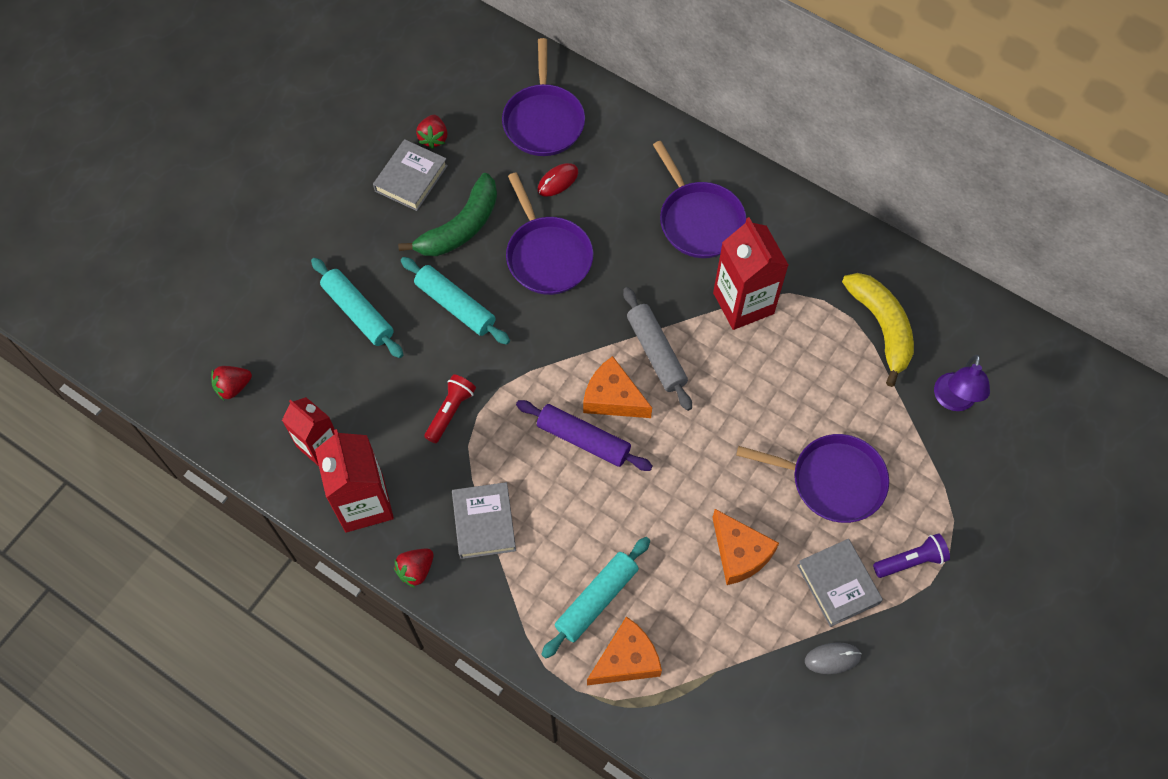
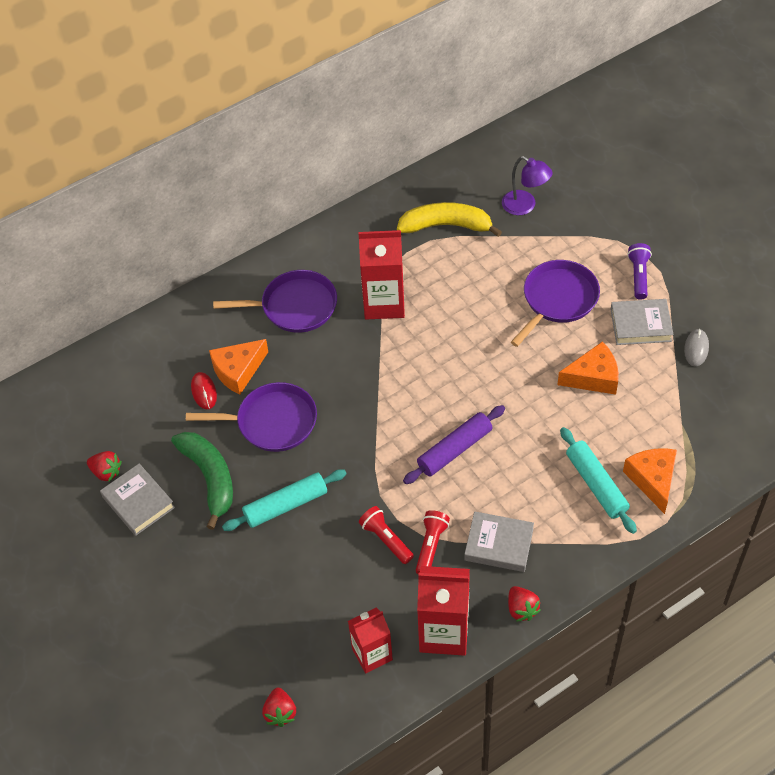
camera: 65 degrees left, 10 degrees down
turquoise rolling pin [311,258,403,358] -> none
purple pan [502,38,585,156] -> none
orange cheese [583,356,652,418] -> orange cheese moved to [209,339,268,395]
grey rolling pin [623,287,692,411] -> none
none -> red flashlight [416,510,450,575]

